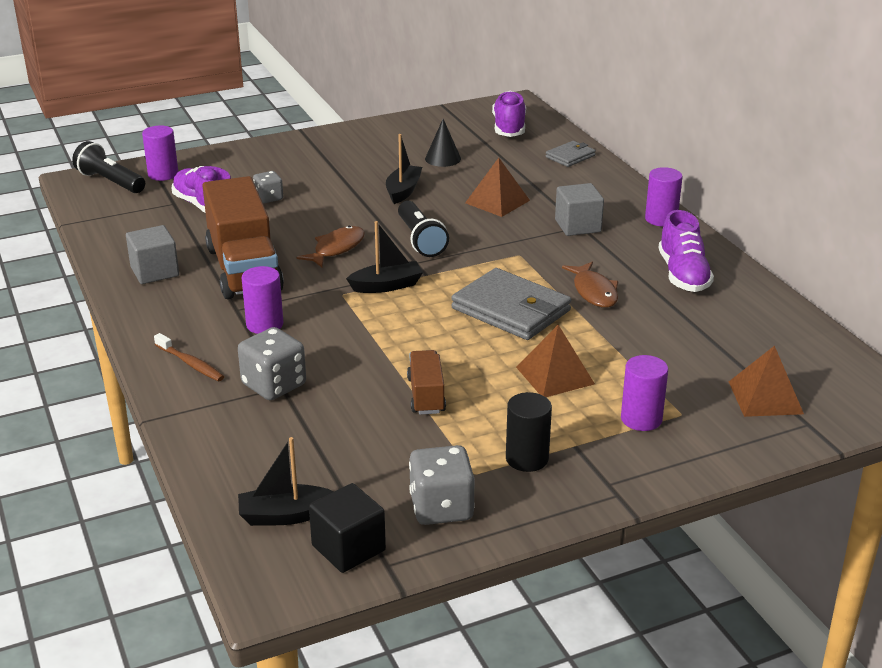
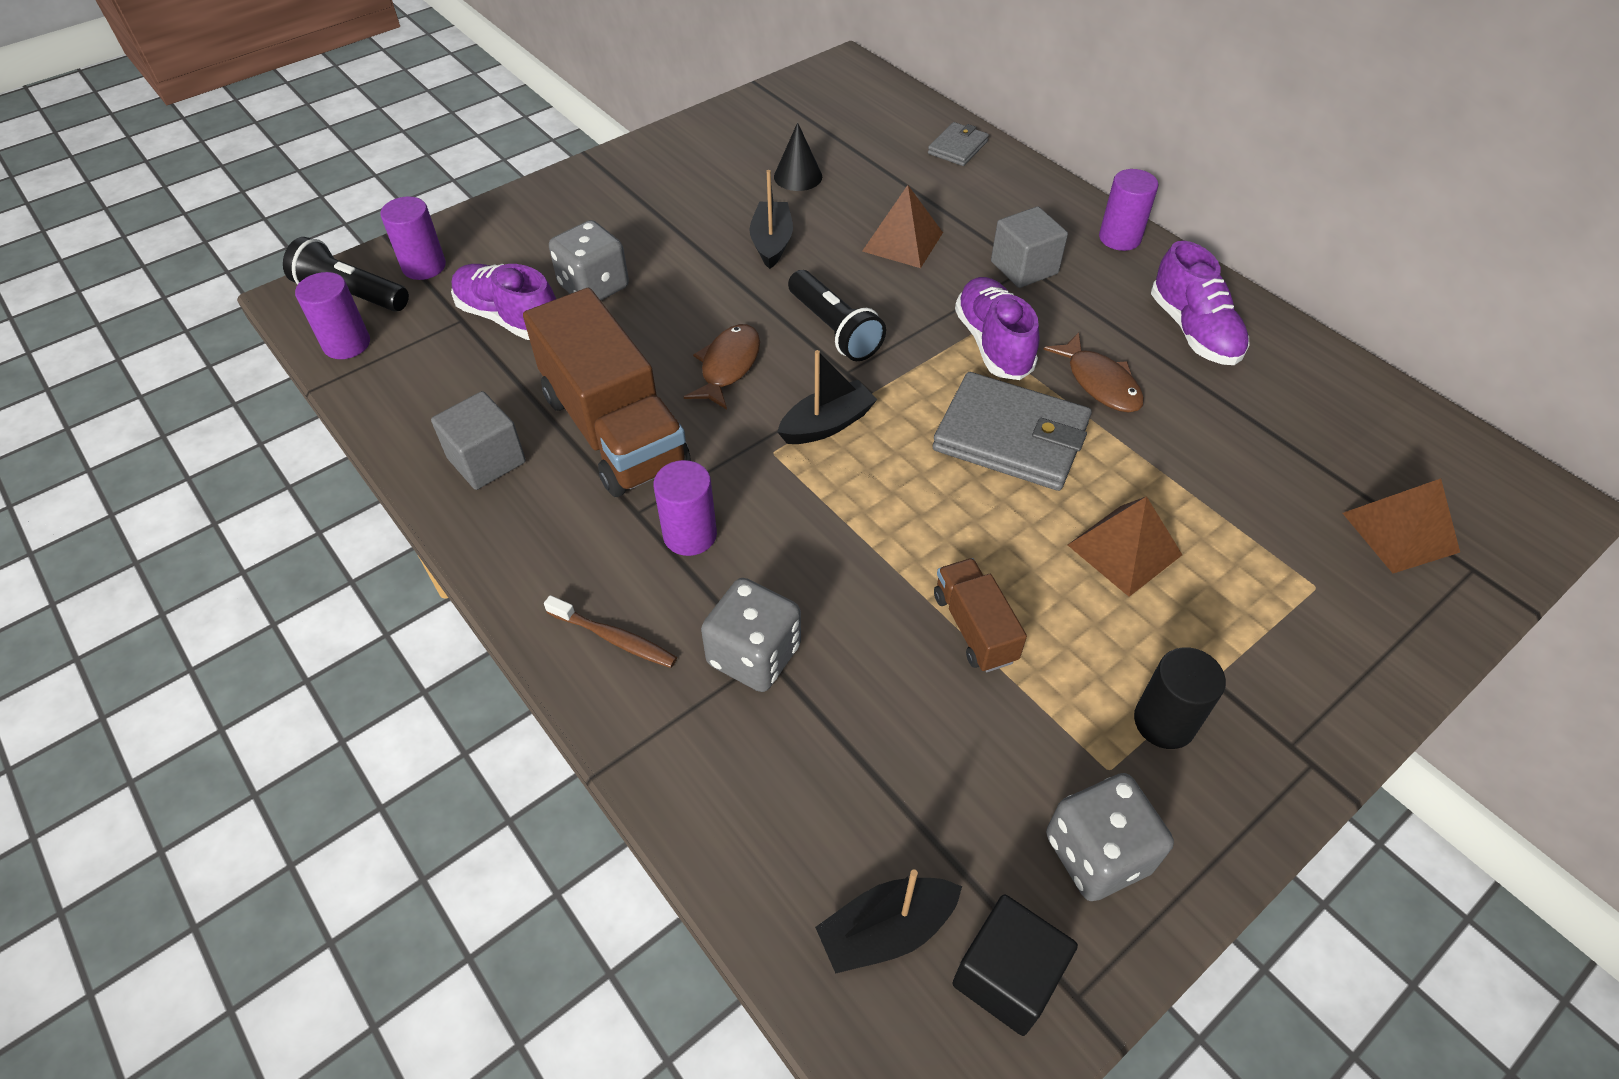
camera: 15 degrees left, 20 degrees up
grey dice [253,171,283,203] -> grey dice [549,220,629,301], size x1.65
purple shoe [492,91,526,137] -> purple shoe moved to [955,277,1040,380]
purple cylinder [621,355,668,431] -> purple cylinder moved to [295,272,370,359]

